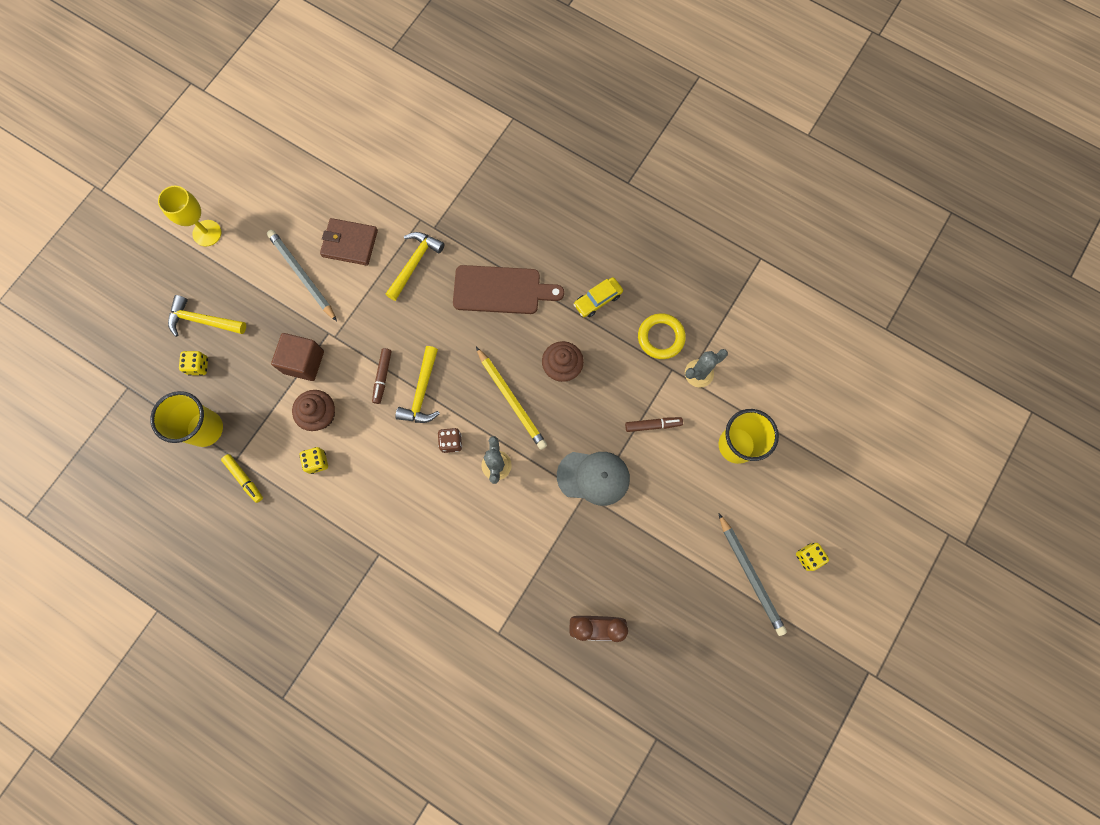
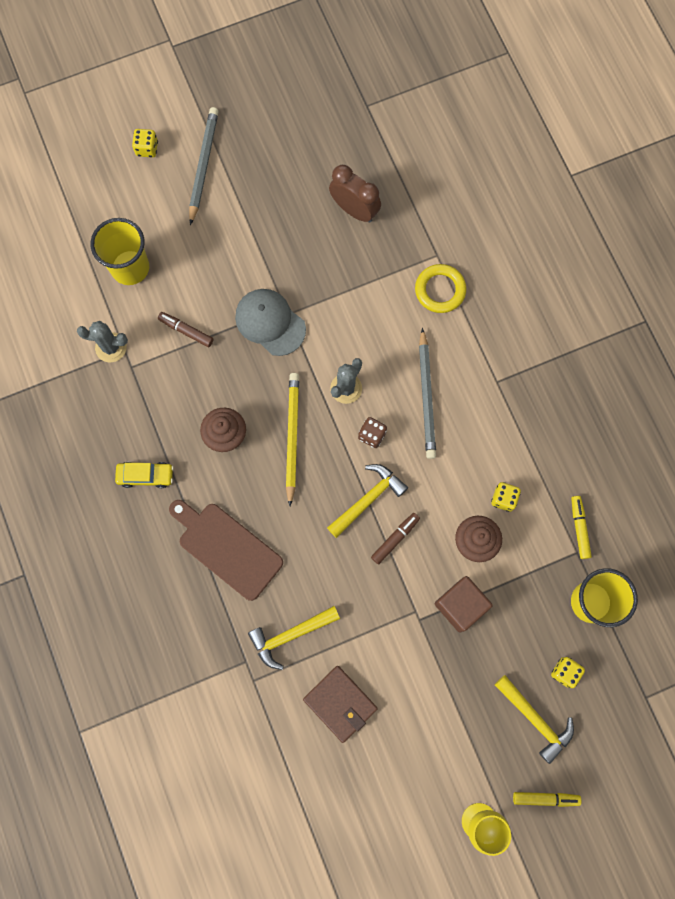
camera: 145 degrees left, 0 degrees up
grey pencil [267,230,337,321] -> grey pencil moved to [419,328,436,459]
yellow ring [638,313,686,359] -> yellow ring moved to [415,264,466,313]
none -> yellow marker [513,792,582,807]

